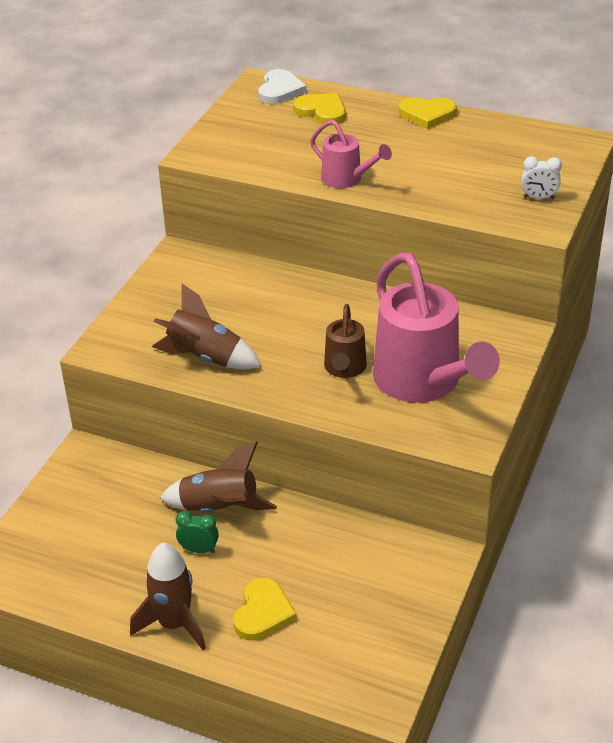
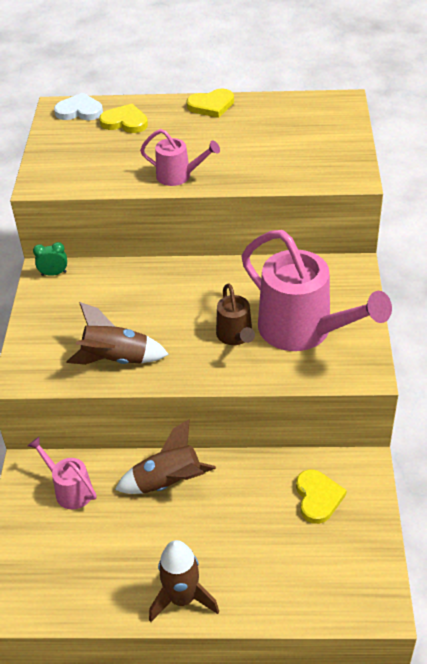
camera: 20 degrees left, 5 degrees up
green clock [176,511,219,553] -> green clock moved to [33,242,67,276]
yellow heart [233,578,297,640] -> yellow heart moved to [296,469,347,524]
white heart [258,69,307,104] -> white heart turned 75 degrees counterclockwise [54,93,103,120]
white clock [521,156,562,199] -> none
none -> pink watering can [28,437,97,509]

